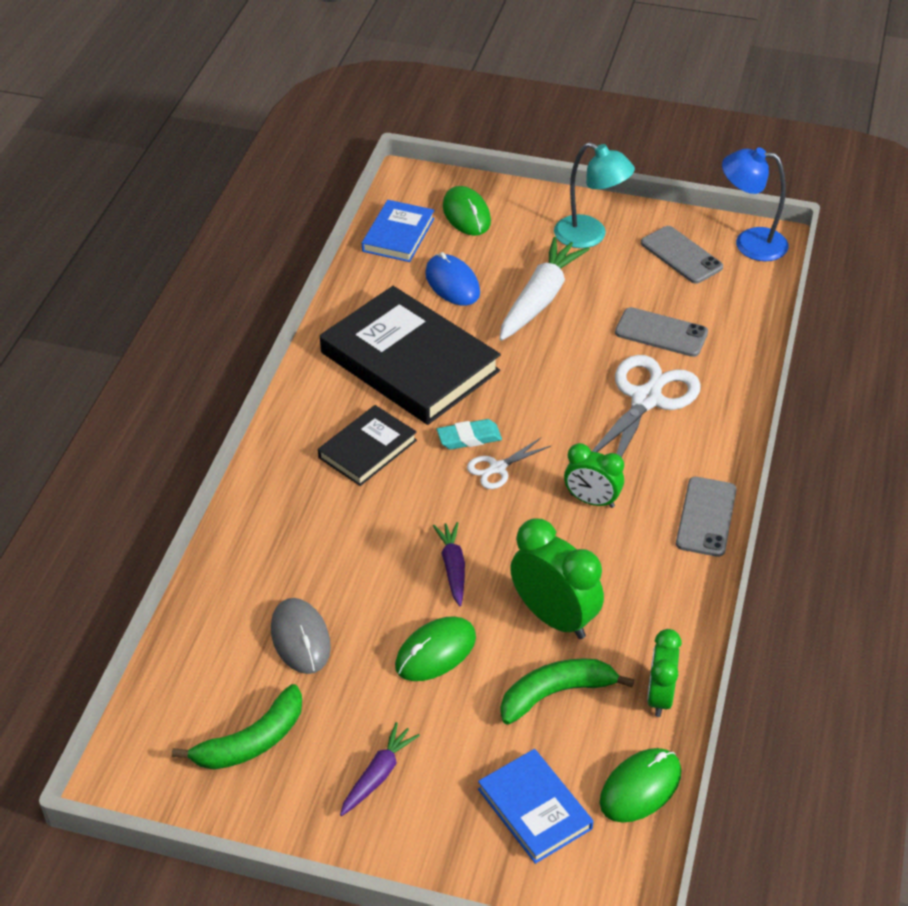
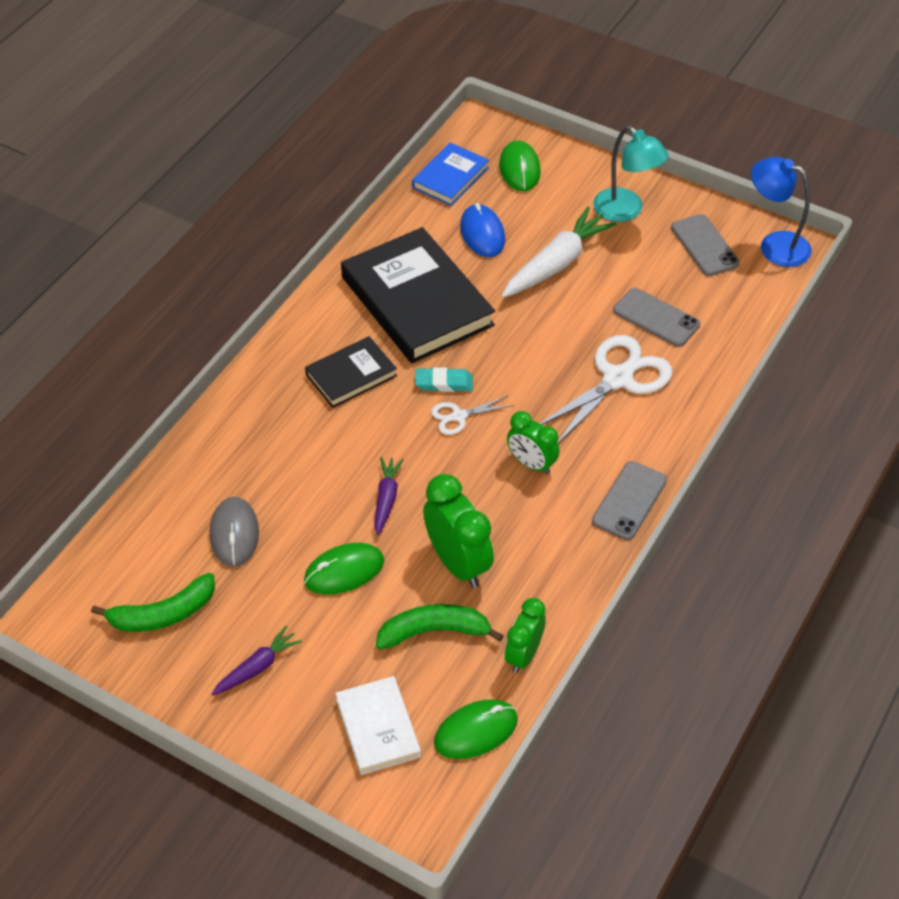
camera: 15 degrees right, 5 degrees up
blue book [478,749,593,864] -> white book [335,676,421,775]

